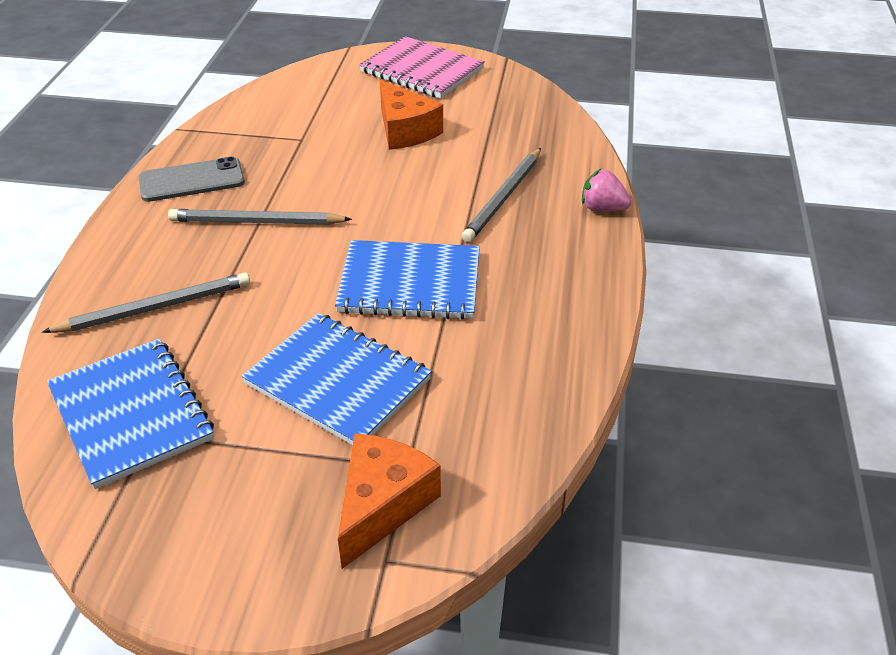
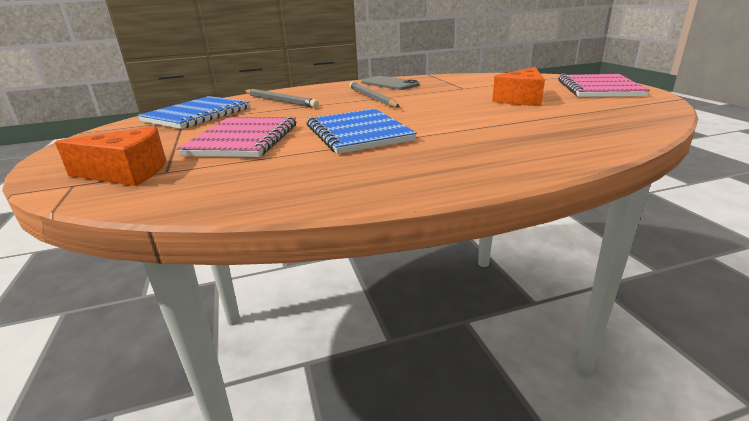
camera: 65 degrees right, 15 degrees down
blue notebook [242,313,432,445] -> pink notebook [176,117,296,157]
grey pencil [462,148,541,242] -> none
pink strawberry [582,169,632,211] -> none

